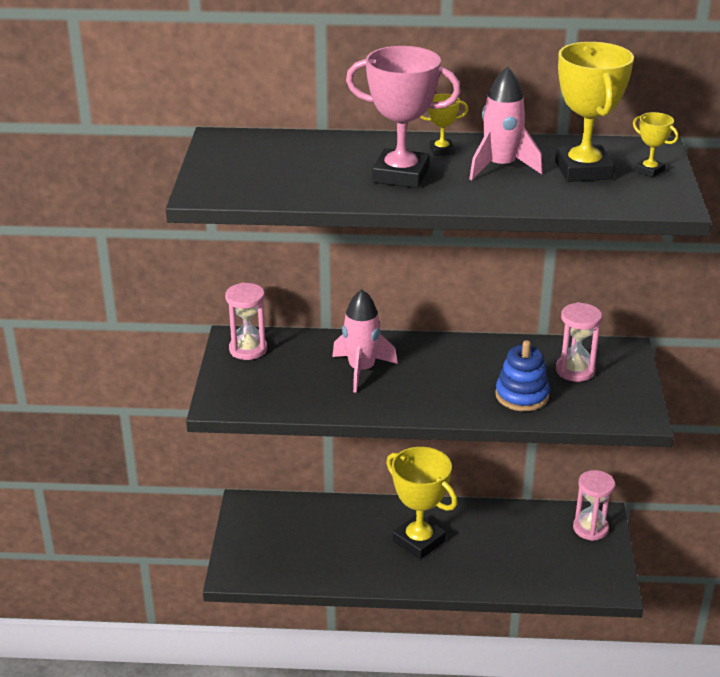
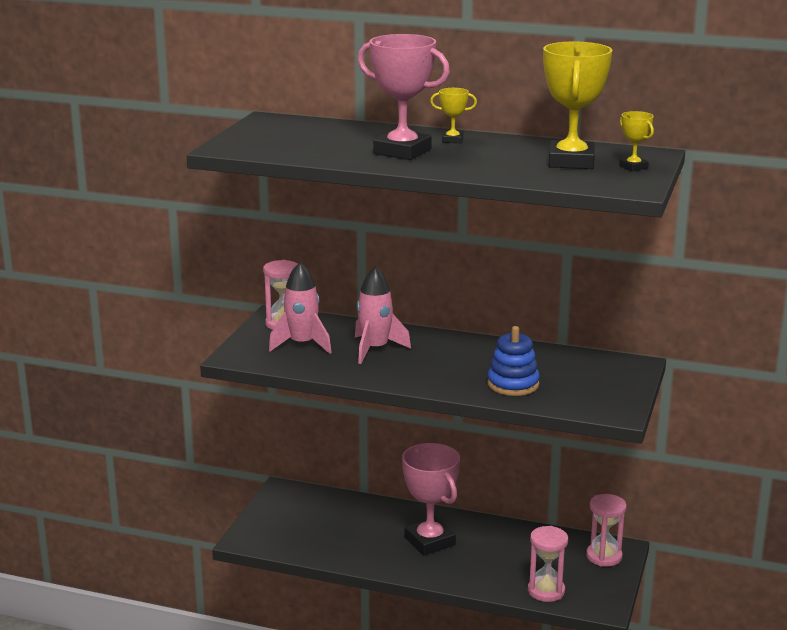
camera: 15 degrees right, 10 degrees down
yellow trophy [386,447,458,560] -> pink trophy [402,443,460,555]
pink rocket [469,66,543,180] -> pink rocket moved to [269,262,332,354]
pink hourglass [556,302,602,382] -> pink hourglass moved to [528,526,568,602]

